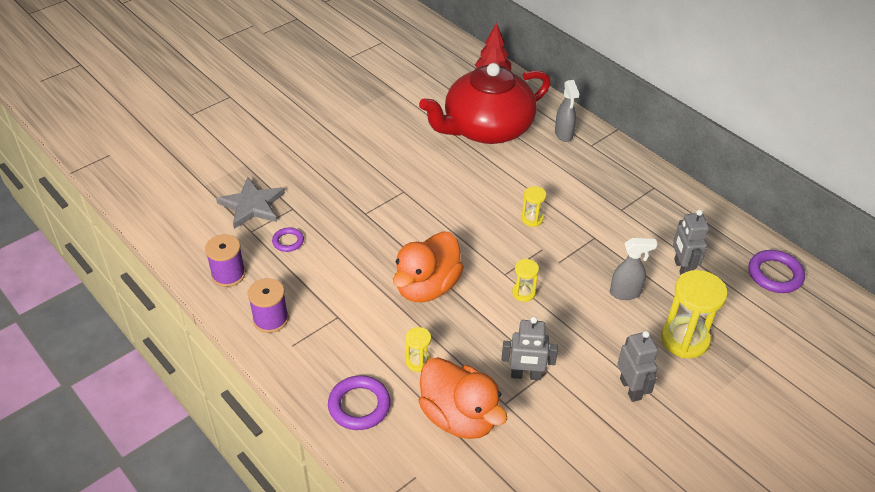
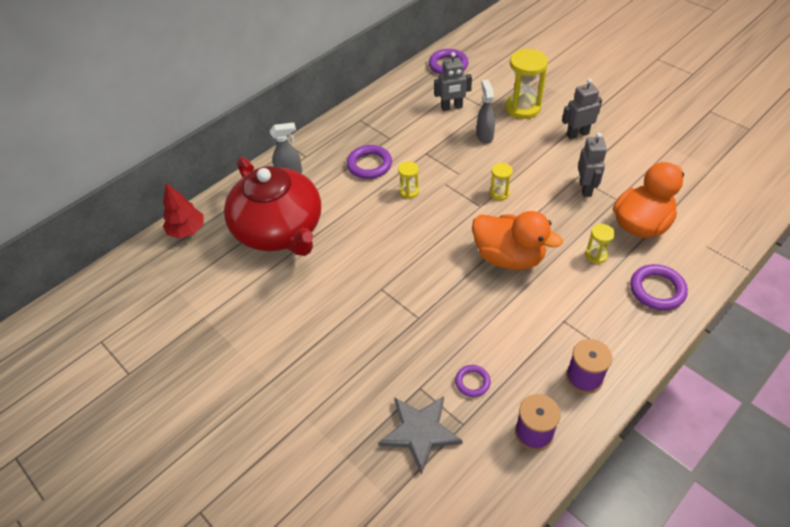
camera: 90 degrees left, 5 degrees up
none -> purple ring [347,145,392,179]

